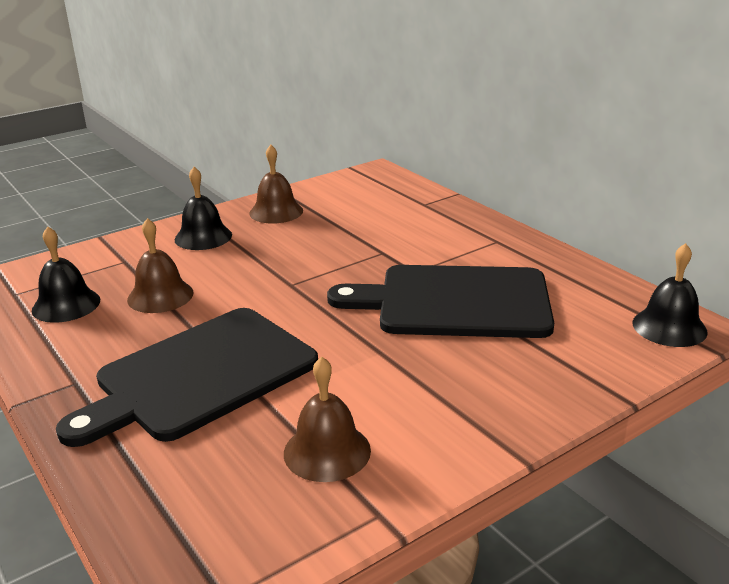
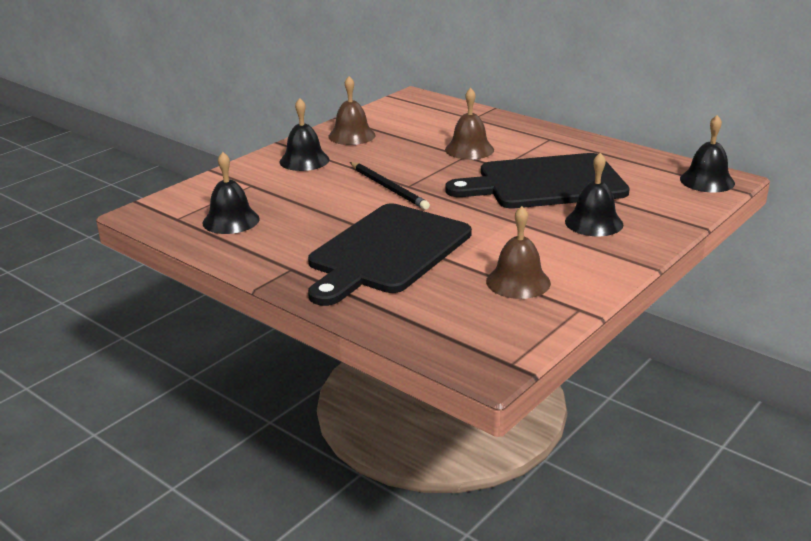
camera: 15 degrees left, 0 degrees up
brown bell [127,218,194,313] -> brown bell moved to [445,88,494,160]
none -> black pencil [350,162,430,210]
none -> black bell [565,153,623,236]

